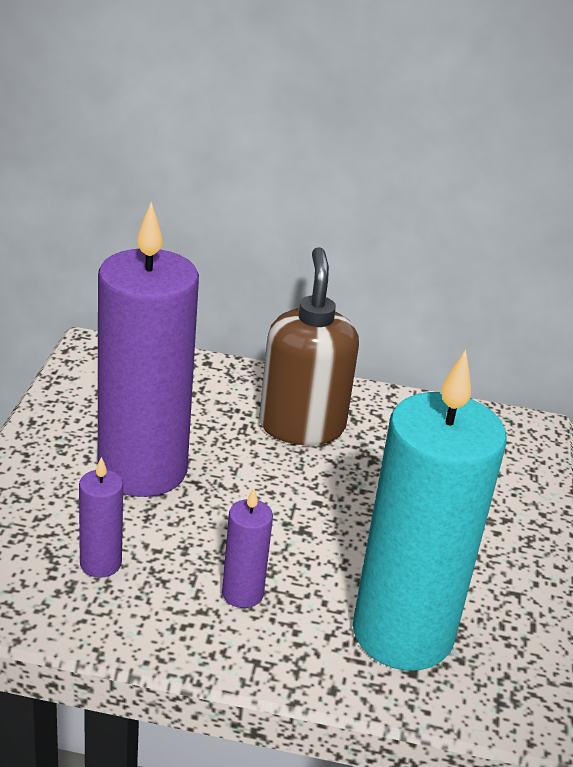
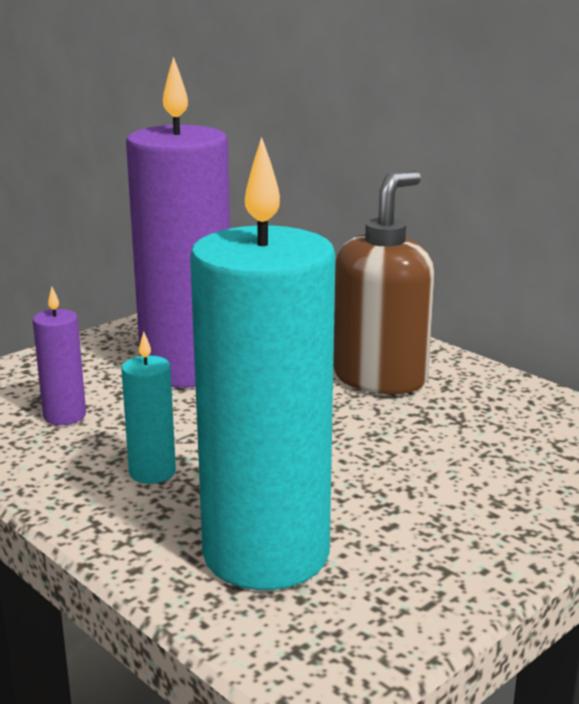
camera: 40 degrees right, 10 degrees down
purple candle [222,488,273,608] -> turquoise candle [121,332,176,484]

